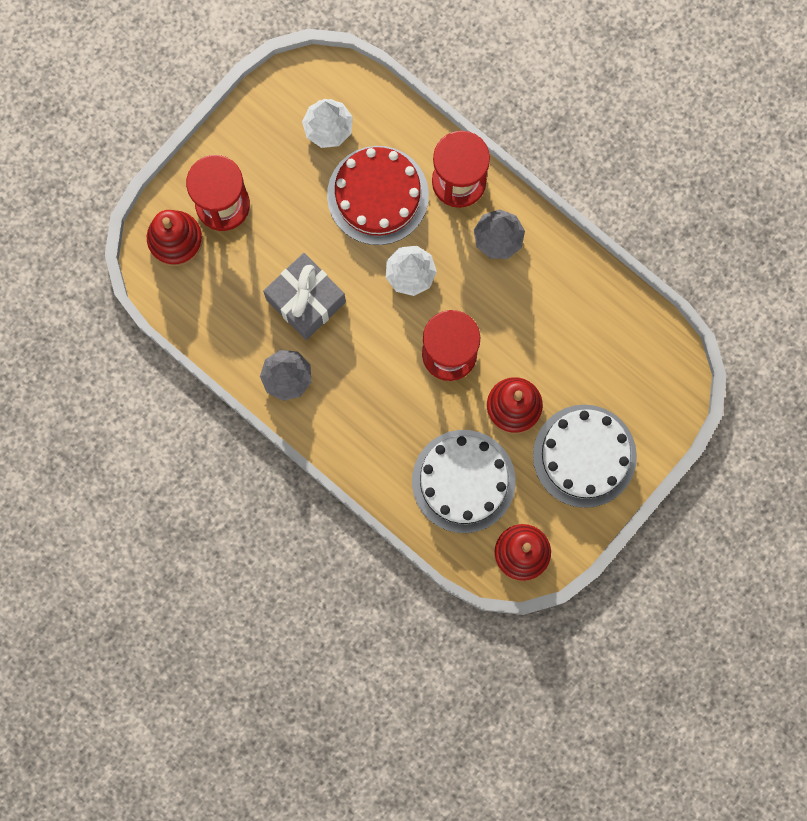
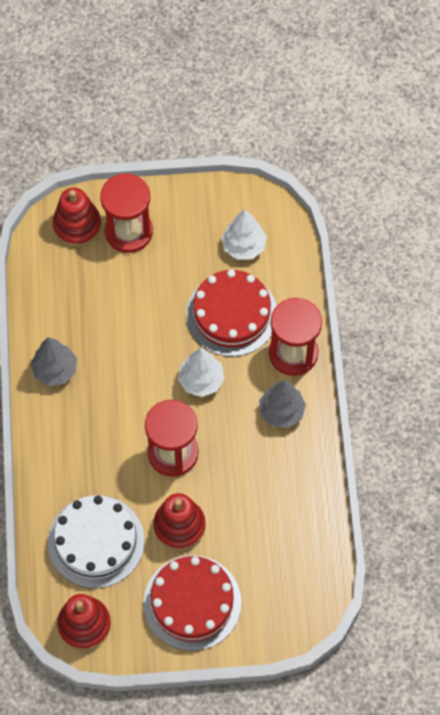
camera: 45 degrees right, 15 degrees down
grey gift [263,253,346,340] -> none
white cake [533,405,637,508] -> red cake [143,555,241,651]

